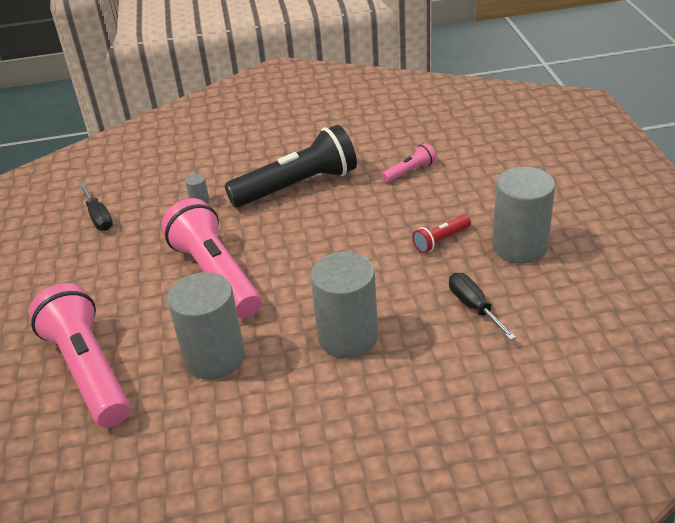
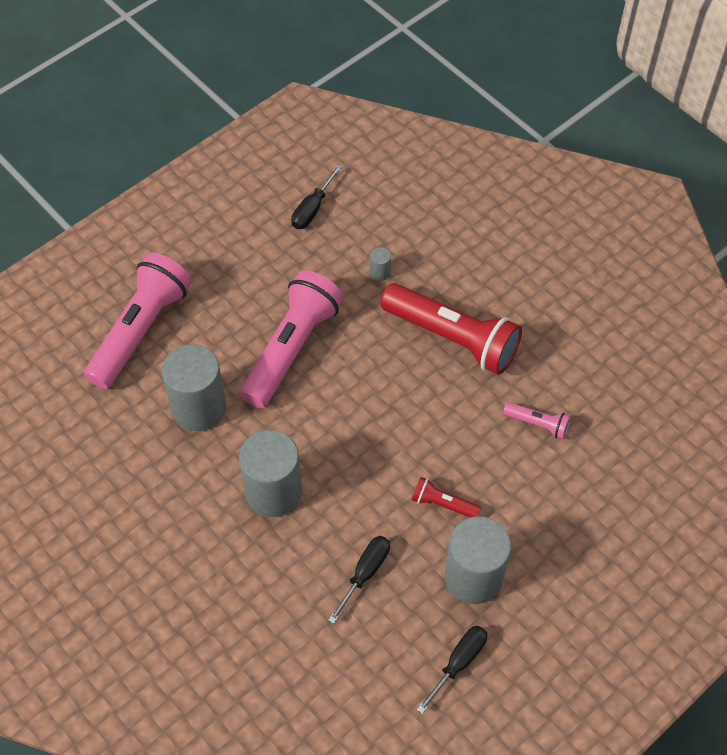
camera: 55 degrees right, 20 degrees up
black flashlight [225,125,357,208] -> red flashlight [380,283,522,375]
none -> black screwdriver [417,626,487,714]

